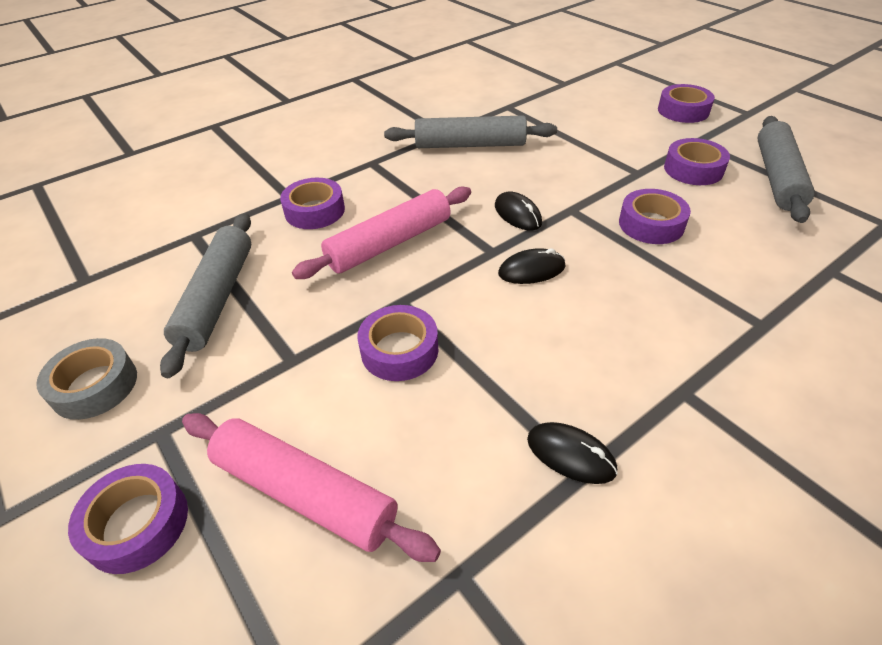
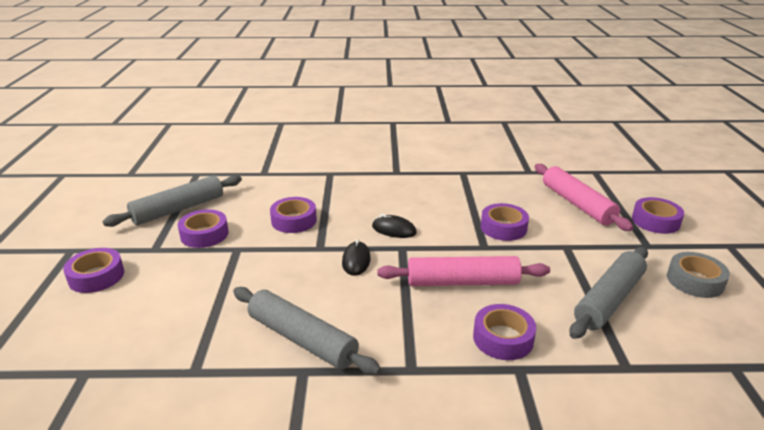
camera: 145 degrees left, 15 degrees down
black mouse [527,422,618,484] -> none

